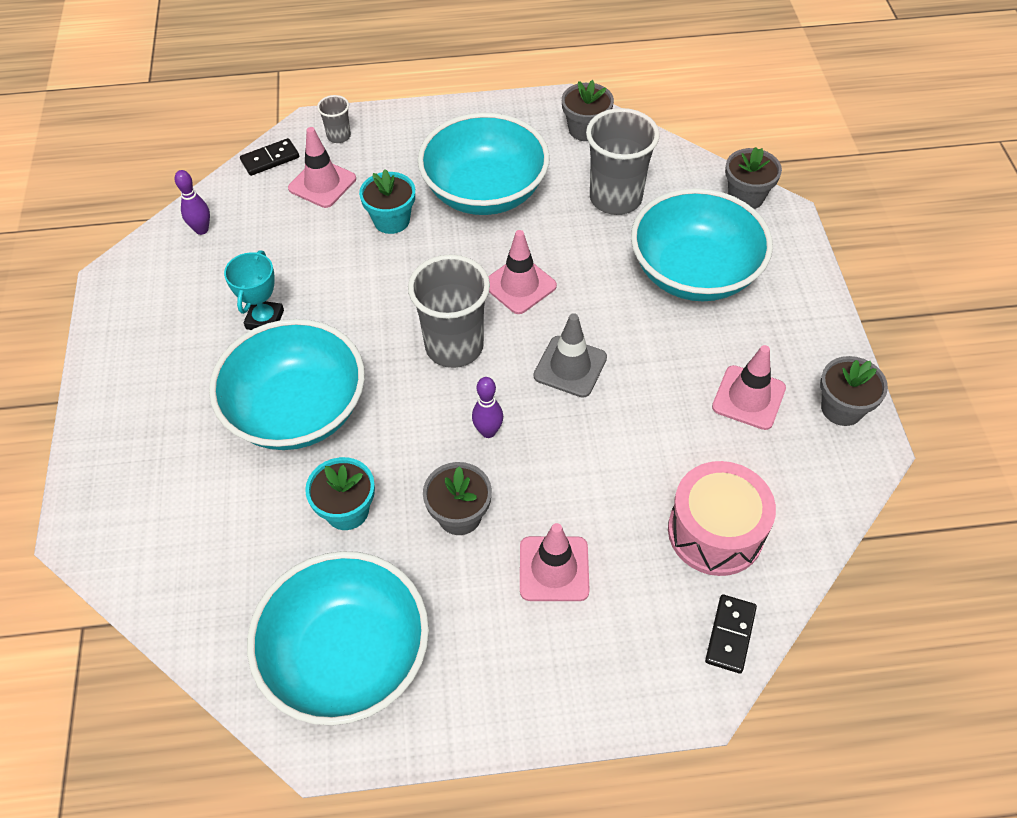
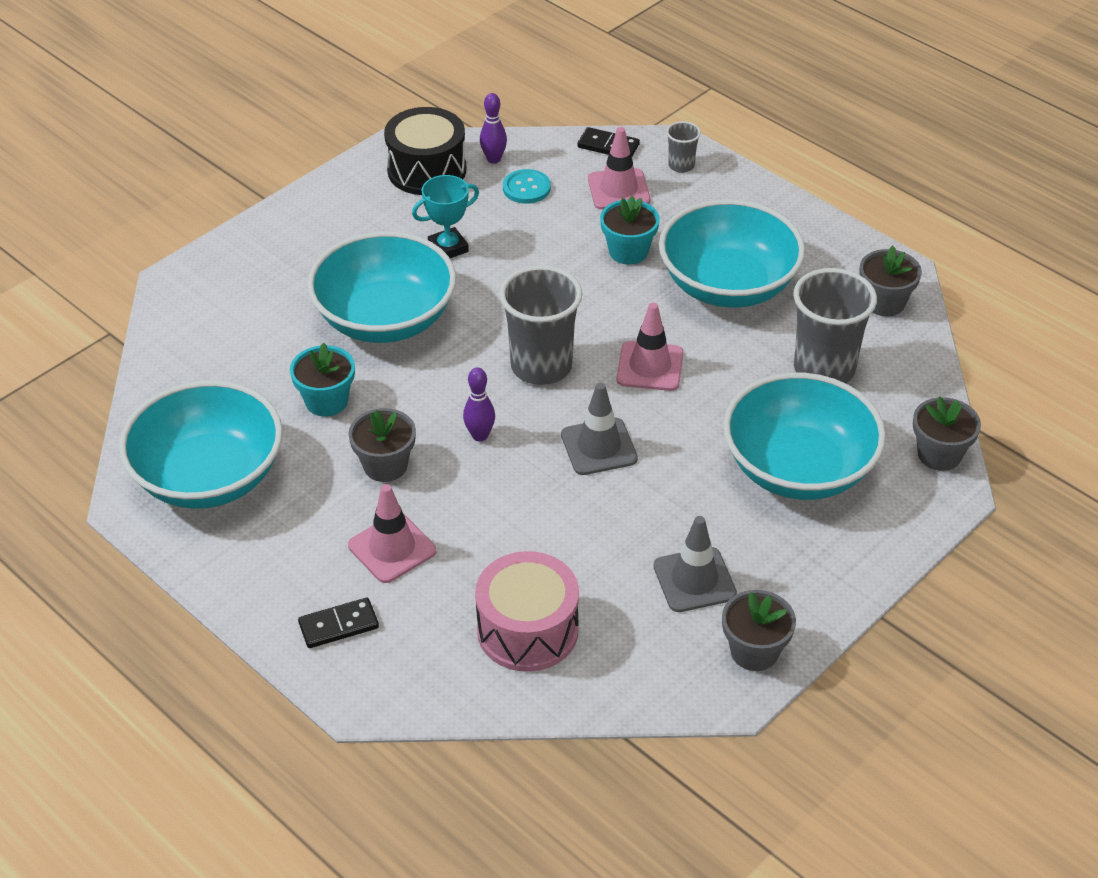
camera: 50 degrees right, 10 degrees down
black domino [705,595,757,674] -> black domino moved to [298,597,379,648]
pink traffic cone [712,345,786,430] -> grey traffic cone [653,516,737,612]
none -> black drum [384,107,466,195]
none -> turquoise button [503,169,551,204]

